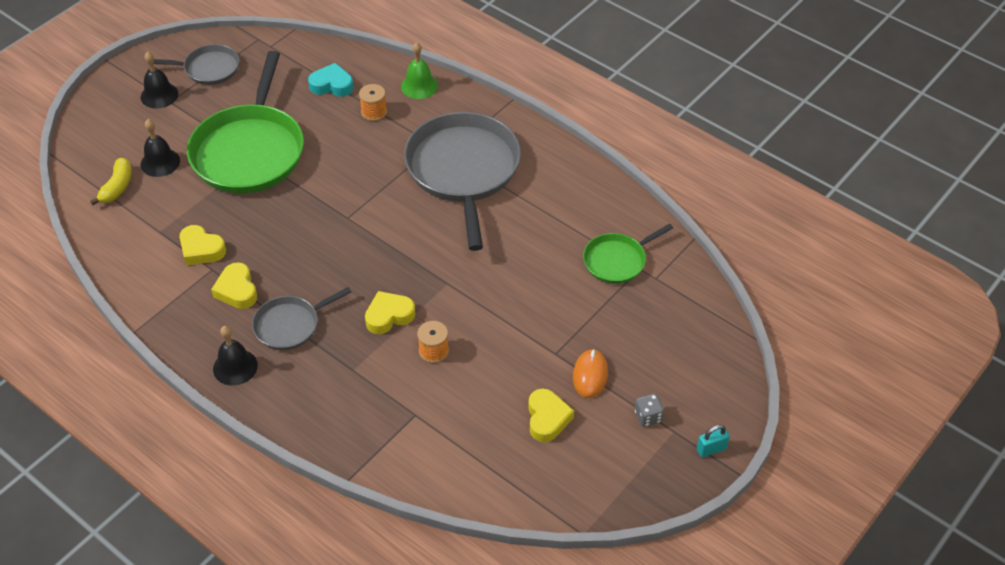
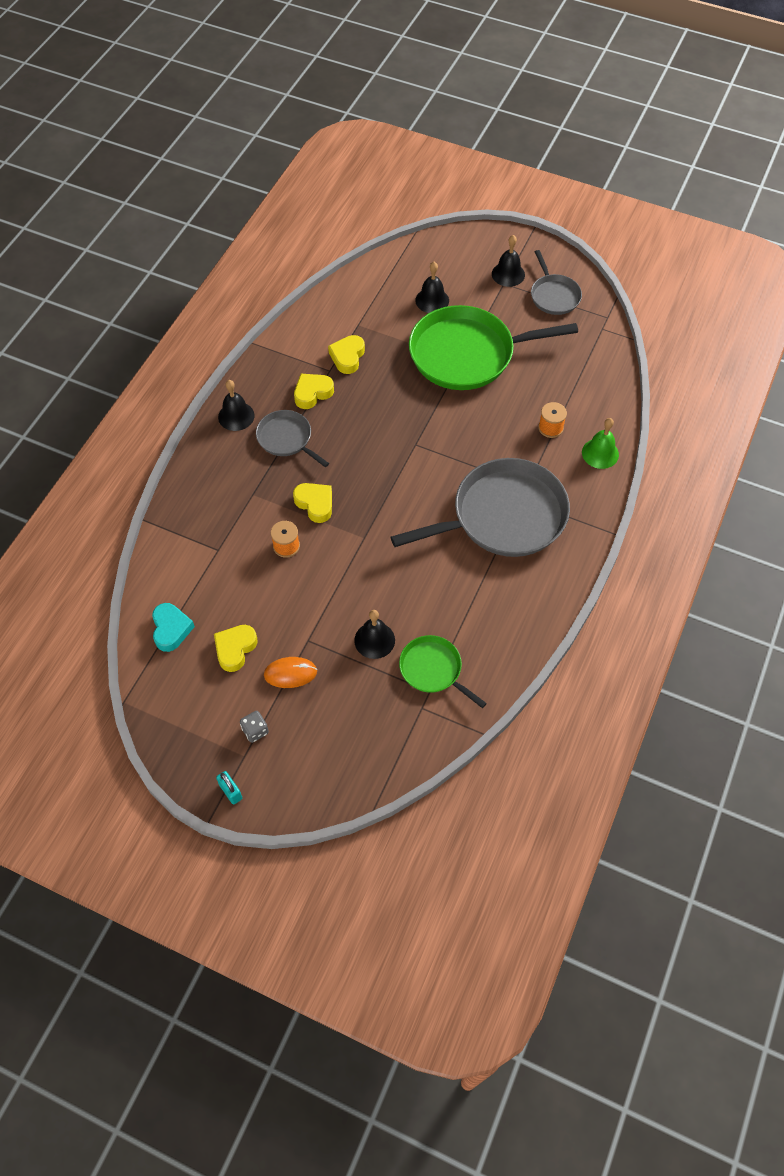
camera: 75 degrees right, 10 degrees up
yellow banana [90,158,132,205] -> none
turquoise heart [308,63,353,97] -> turquoise heart moved to [152,603,195,652]
yellow heart [528,388,574,442] -> yellow heart turned 135 degrees clockwise [214,625,258,672]
none -> black bell [354,610,395,659]

